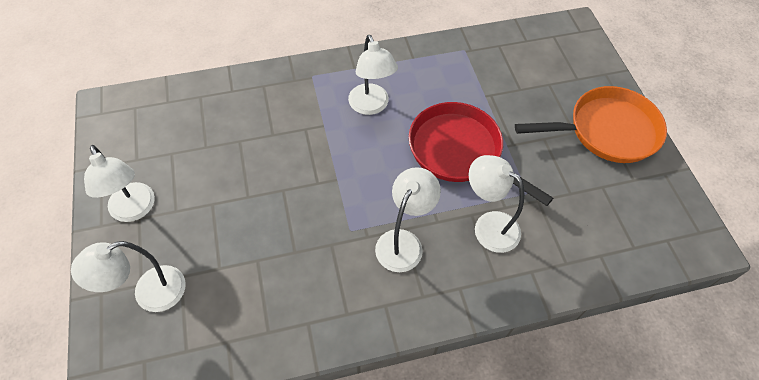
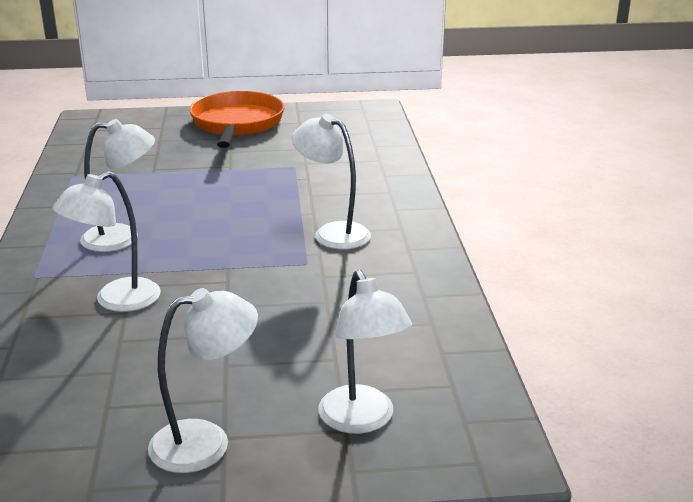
camera: 80 degrees left, 30 degrees down
red pan [409,102,553,206] -> none
white lamp [469,155,524,253] -> white lamp moved to [52,171,161,312]

